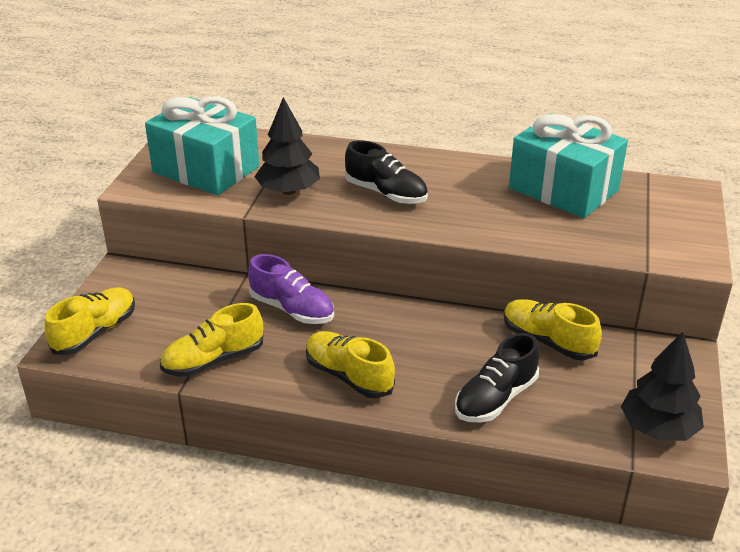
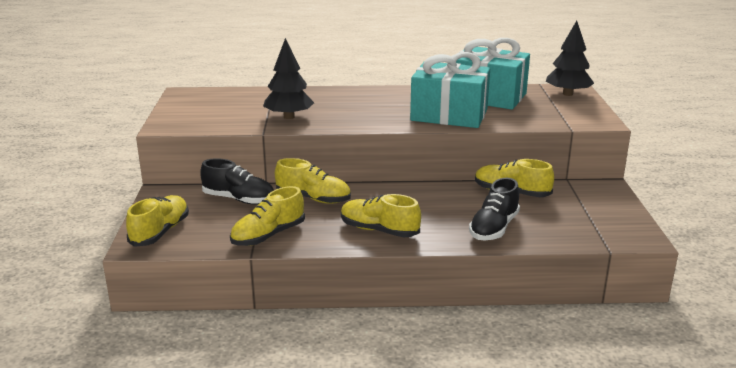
camera: 15 degrees left, 10 degrees down
turquoise gift [145,96,259,195] -> turquoise gift moved to [410,52,490,128]
purple shoe [248,254,334,324] -> yellow shoe [275,158,351,204]
black shoe [345,140,428,204] -> black shoe moved to [200,158,274,205]
black tree [621,332,704,441] -> black tree moved to [546,21,594,96]

